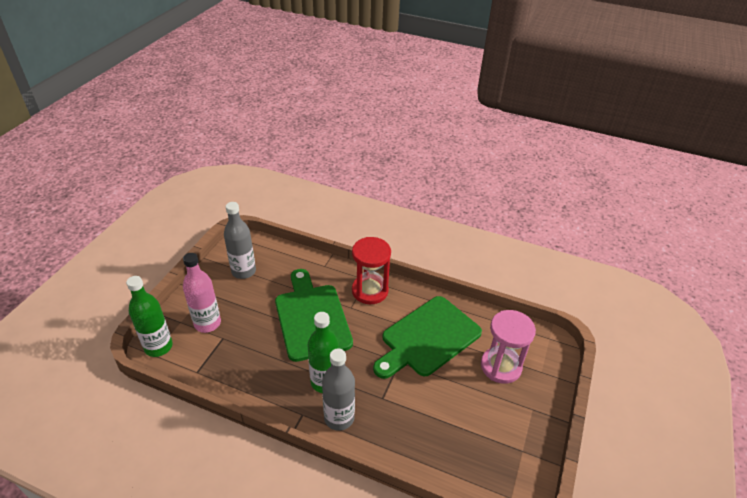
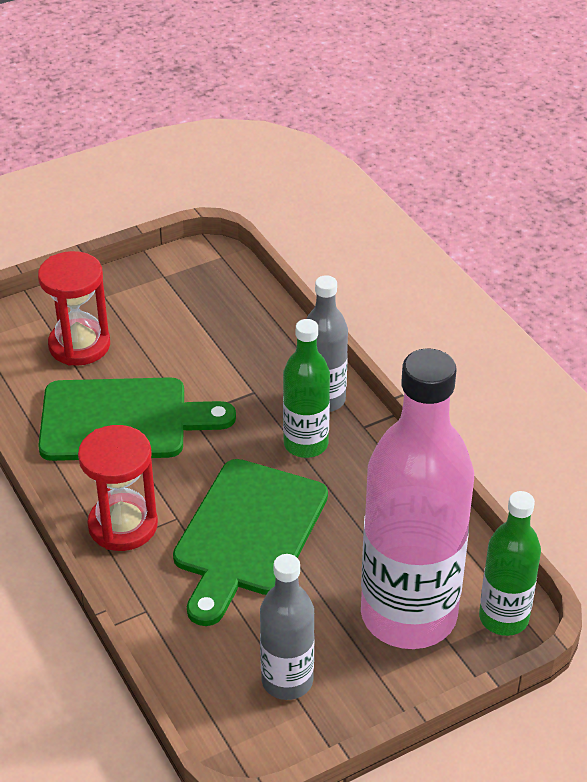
camera: 140 degrees left, 0 degrees up
pink bottle [183,253,221,333] -> pink bottle [361,348,474,649], size x1.94
pink hourglass [481,310,536,384] -> red hourglass [38,251,110,366]

